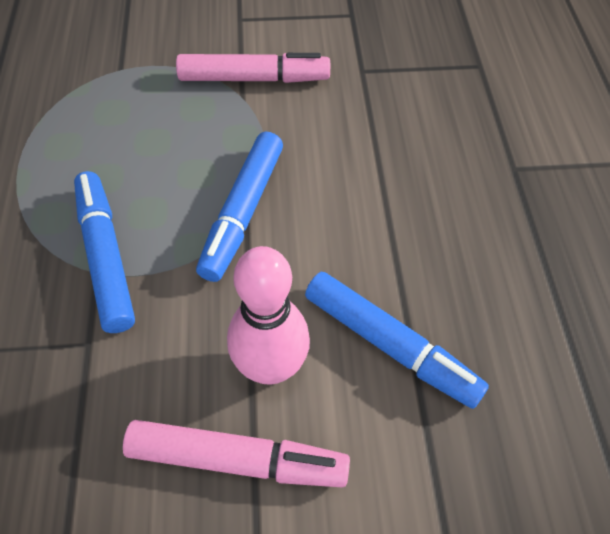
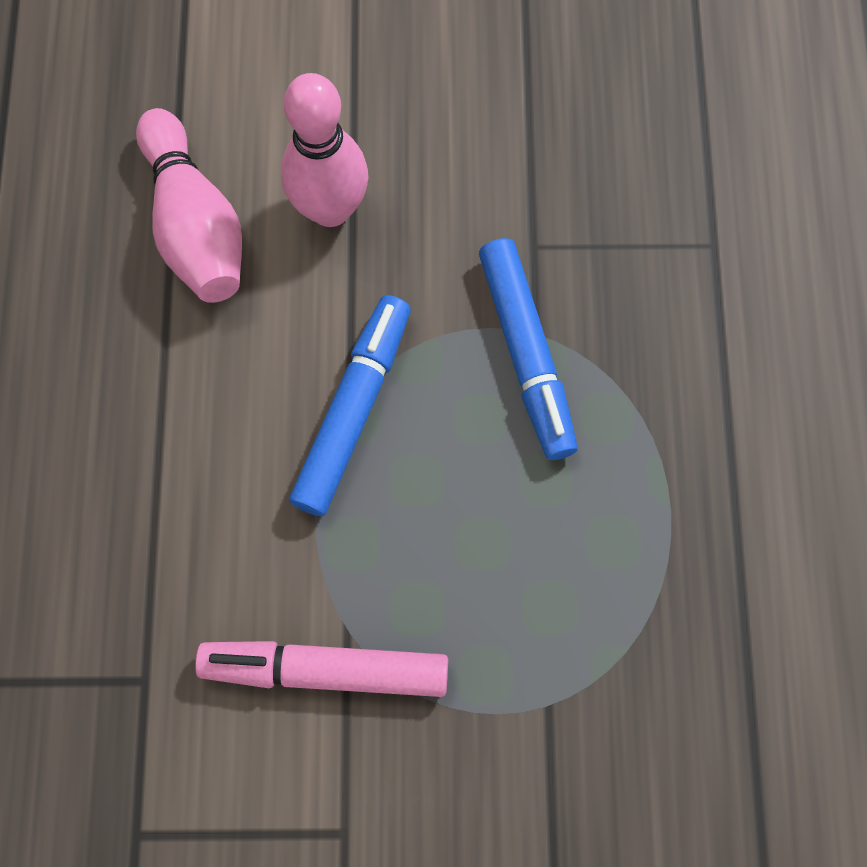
camera: 175 degrees left, 15 degrees up
pink marker [123,420,350,487] -> none
blue marker [305,272,489,409] -> pink bowling pin [136,108,242,303]

